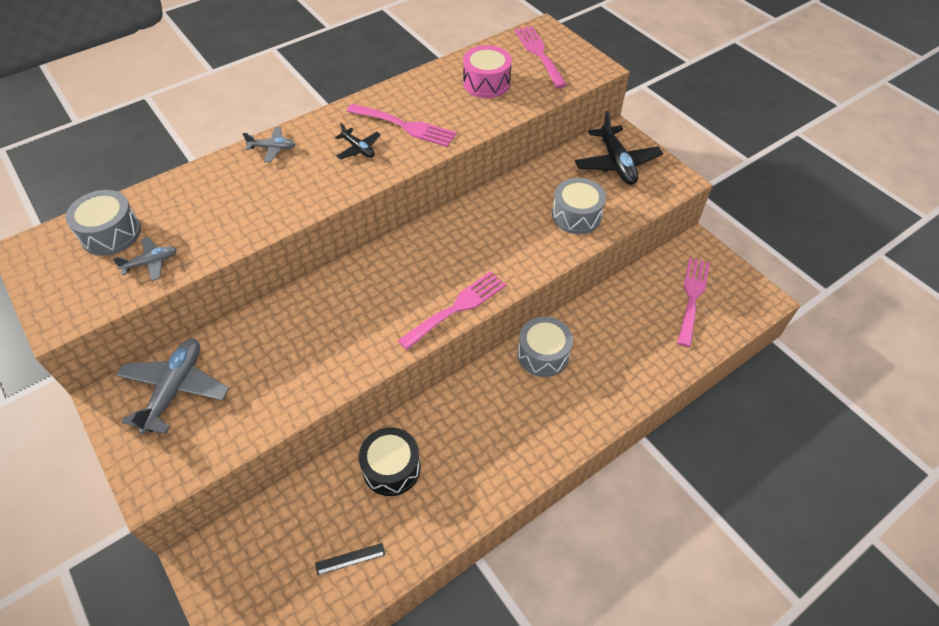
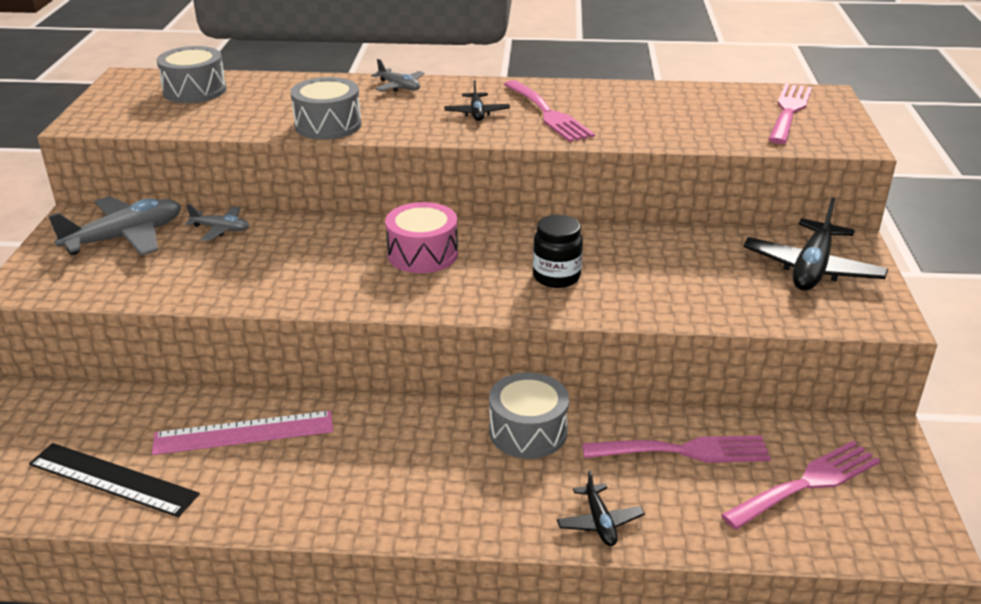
camera: 40 degrees right, 20 degrees down
grey plane [112,237,177,281] -> grey plane moved to [185,204,249,241]
black ruler [315,543,385,575] -> black ruler [29,443,200,517], size x2.04
black drum [359,427,421,496] -> pink ruler [152,410,333,455]
pink fork [398,271,506,350] -> pink fork moved to [582,435,771,463]
pink drum [463,45,512,98] -> pink drum moved to [385,202,458,273]
grey drum [552,178,606,234] -> grey drum moved to [290,77,361,140]
none -> black jar [533,215,583,288]
none -> black plane [557,471,645,546]

